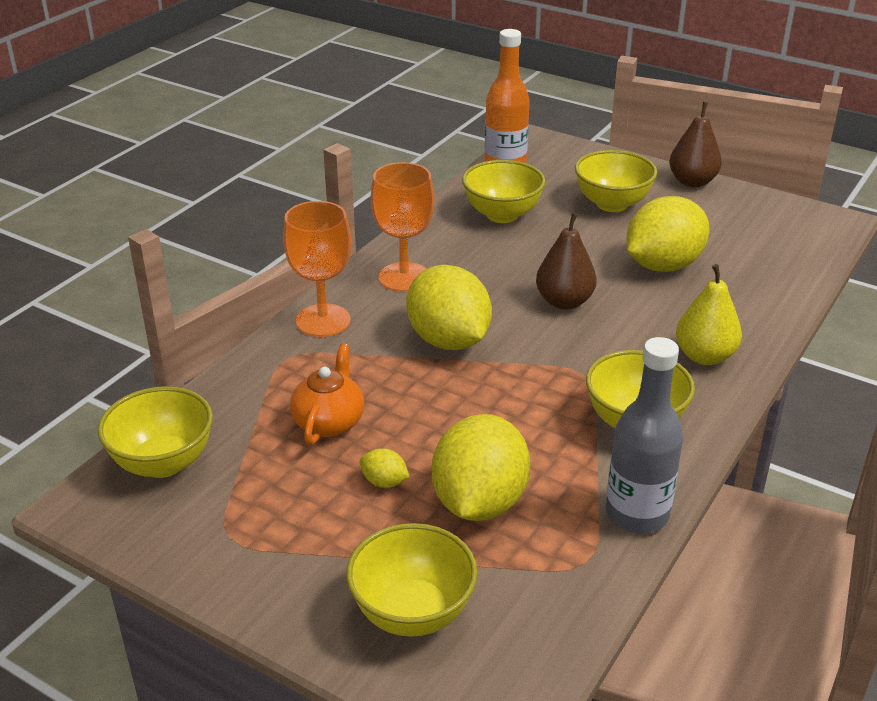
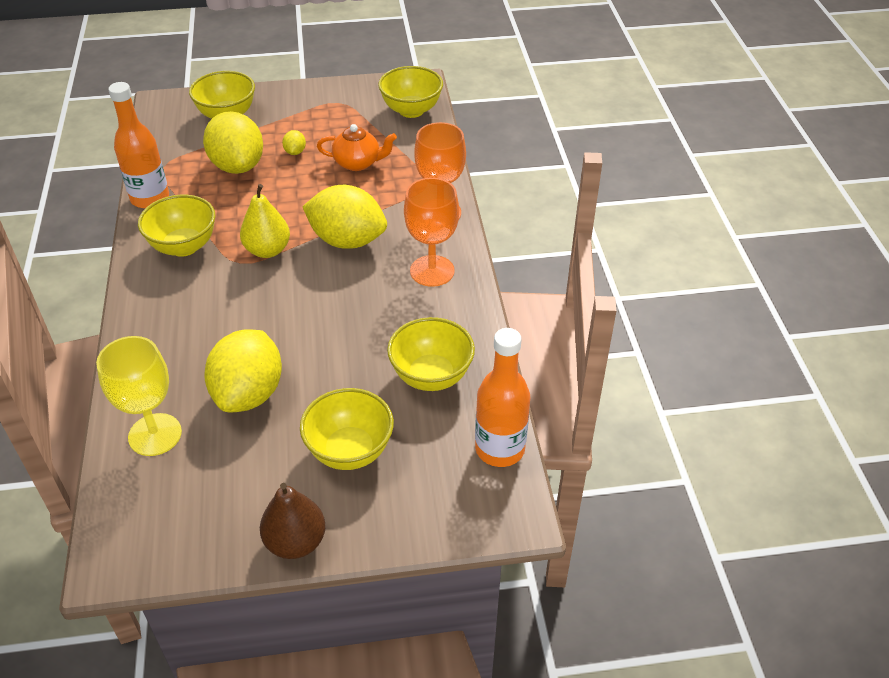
camera: 140 degrees right, 10 degrees up
orange teapot [290,343,364,445] -> orange teapot turned 60 degrees counterclockwise [317,124,397,171]
yellow lemon [360,448,410,488] -> yellow lemon turned 75 degrees counterclockwise [282,130,306,155]
brown pear [536,213,597,310] -> none
grey bottle [606,337,683,533] -> orange bottle [108,82,169,209]
yellow pear [676,264,742,365] -> yellow pear moved to [240,184,290,258]
none -> yellow goblet [96,336,182,456]

